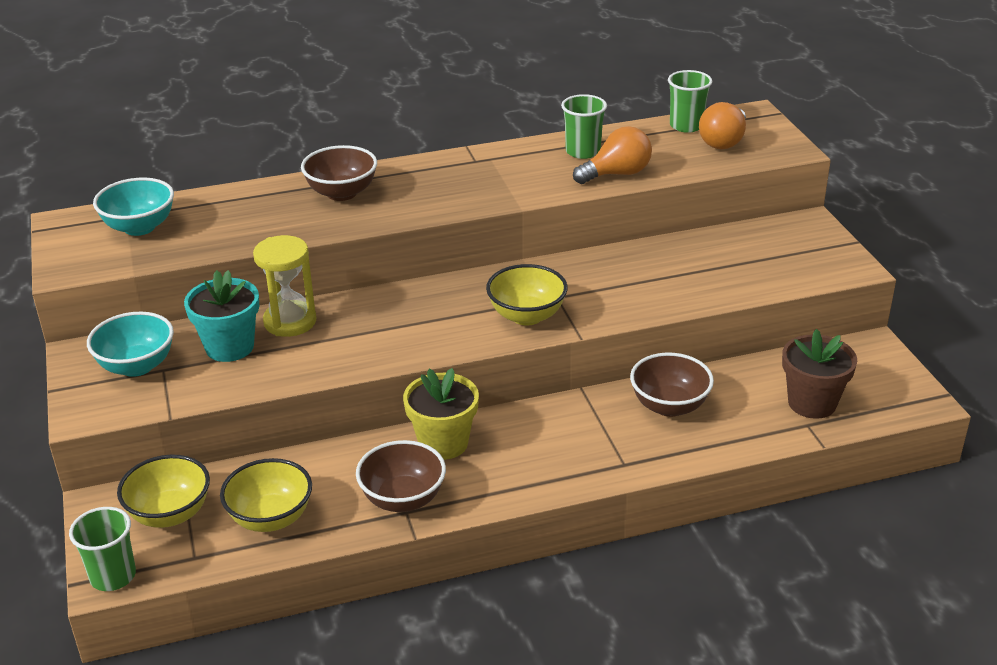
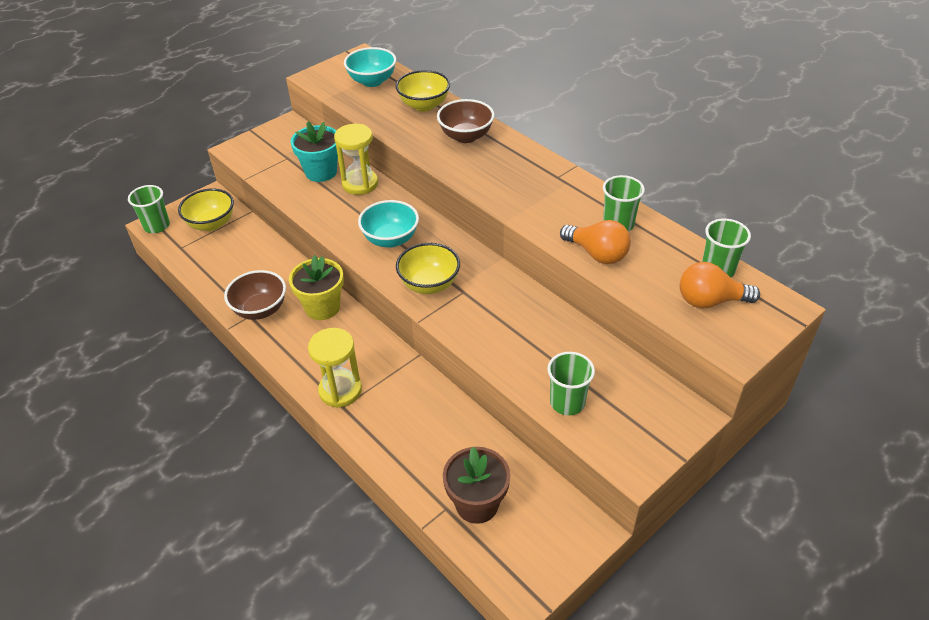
camera: 65 degrees right, 10 degrees up
turquoise bowl [87,312,174,377] -> turquoise bowl moved to [358,200,419,248]
yellow bowl [220,458,312,532] -> yellow bowl moved to [395,70,450,112]
brown bowl [630,353,714,417] -> none
none -> yellow hourglass [308,328,362,408]
none -> green cup [547,352,595,415]

